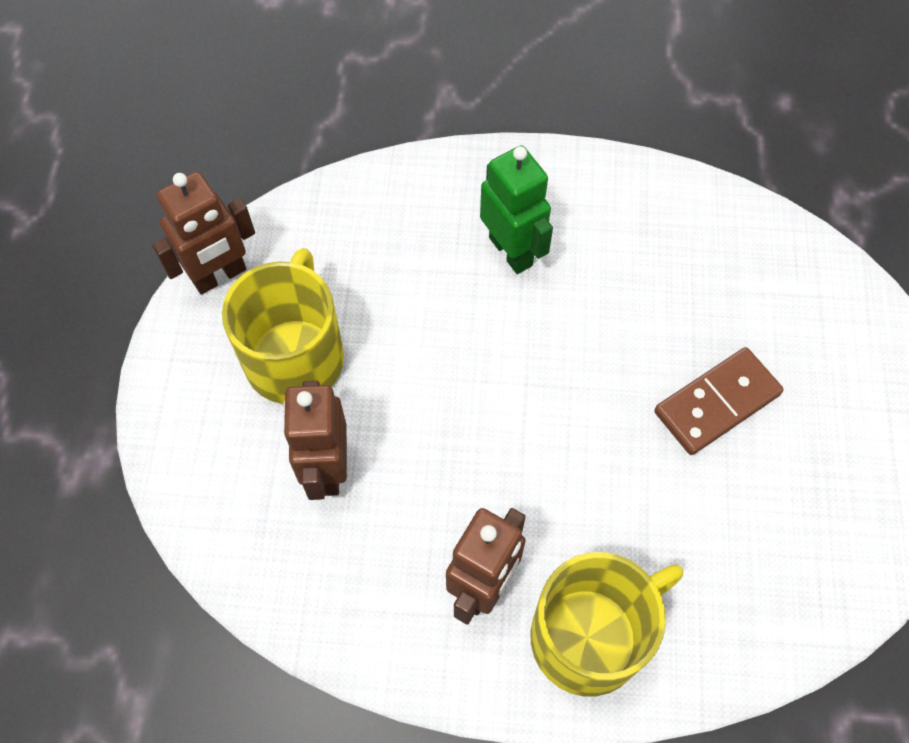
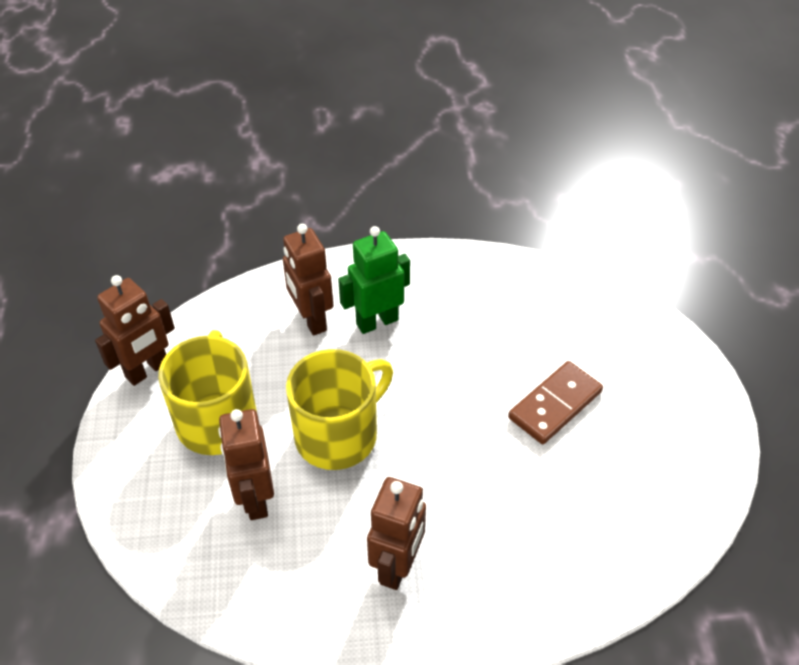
camera: 10 degrees left, 15 degrees down
green robot [480,145,553,274] -> green robot turned 75 degrees counterclockwise [338,226,410,334]
yellow mug [530,552,683,696] -> yellow mug moved to [286,349,393,470]
none -> brown robot [283,224,333,336]

